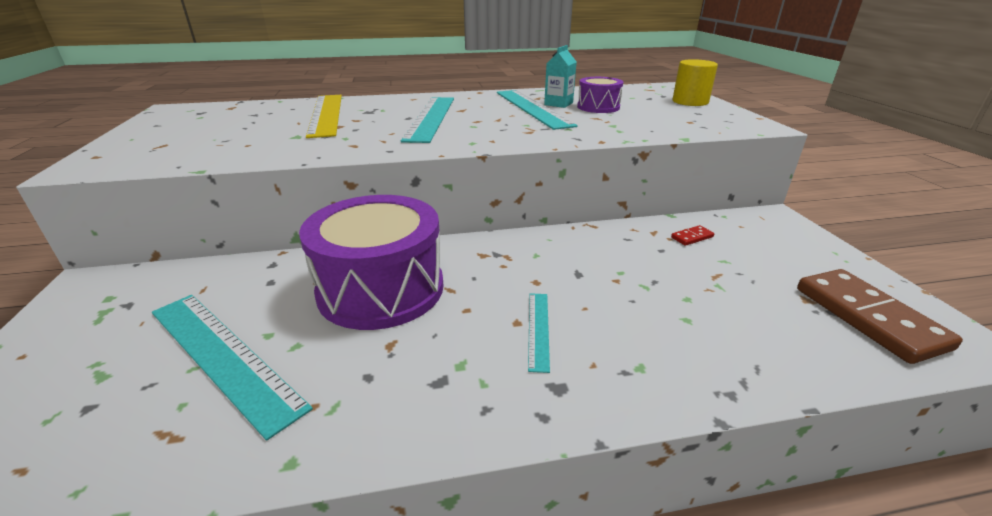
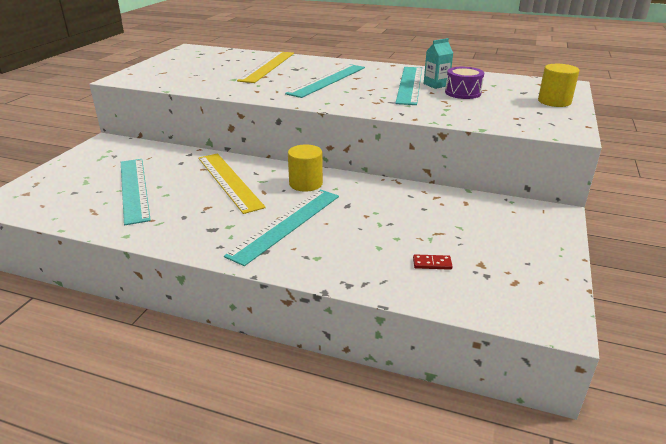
camera: 30 degrees right, 0 degrees up
purple drum [299,195,444,330] -> yellow ruler [198,153,266,214]
turquoise ruler [528,293,550,373] -> turquoise ruler [224,190,339,266], size x2.05
red domino [671,225,714,246] -> red domino moved to [413,254,453,270]
brown domino [797,269,963,364] -> none
none -> yellow cylinder [288,145,323,191]

